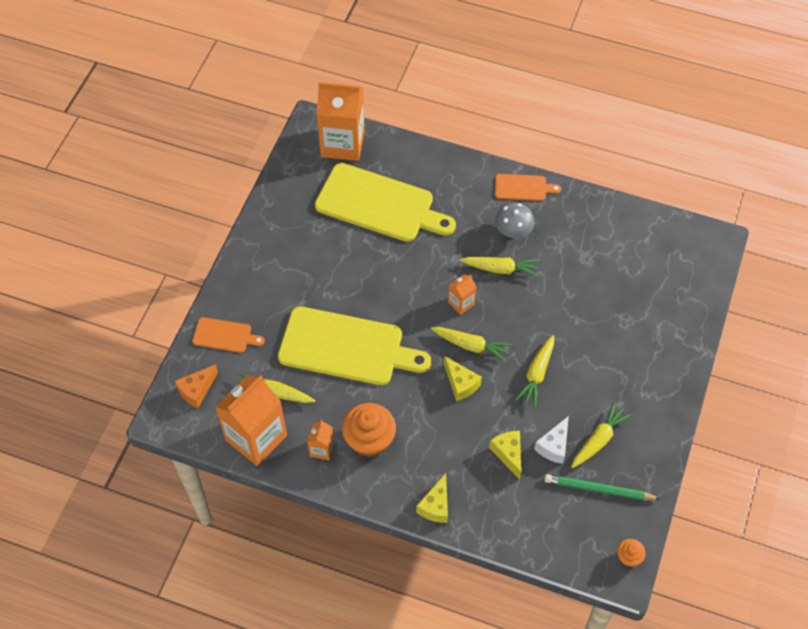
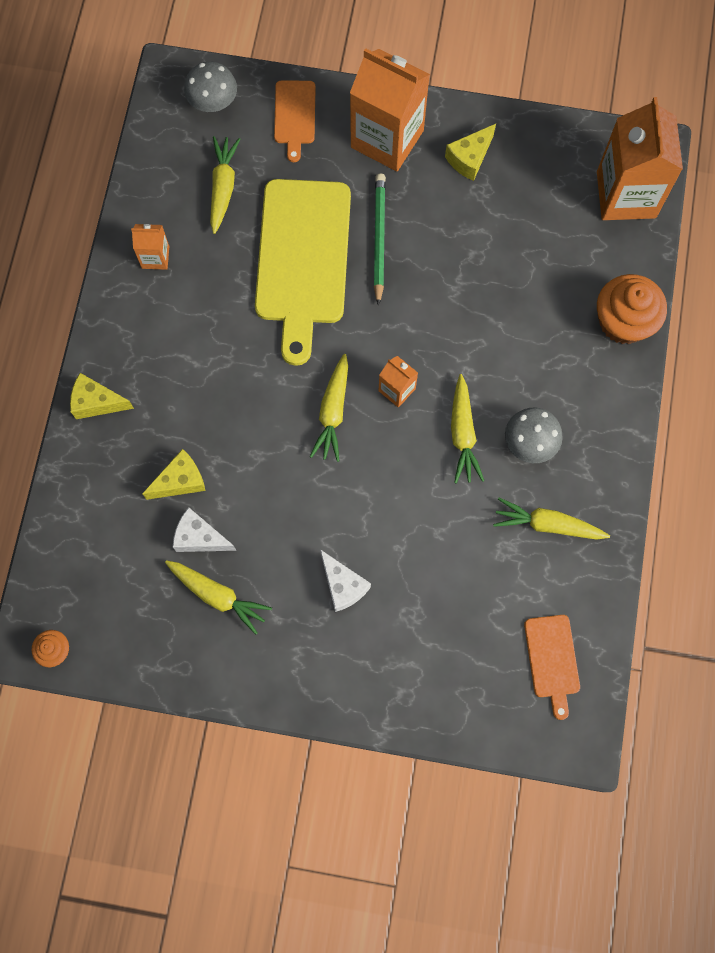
camera: 80 degrees right, 15 degrees up
orange cheese [175,364,218,408] -> grey mushroom [184,62,237,112]
orange carton [215,375,287,466] -> orange carton moved to [350,48,430,171]
yellow cutting board [315,163,456,242] -> none
orange cupcake [342,403,396,457] -> orange cupcake moved to [597,274,667,344]
yellow cheese [444,356,482,401] -> yellow cheese moved to [445,124,496,181]
orange cutting board [495,174,561,201] -> orange cutting board moved to [524,615,580,720]
yellow carrot [515,335,554,407] -> yellow carrot moved to [493,498,610,540]
green pencil [544,474,660,500] -> green pencil moved to [374,173,386,306]
none -> white cheese [320,549,371,612]

